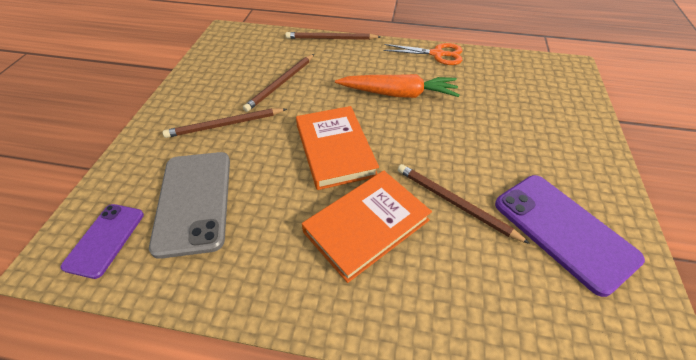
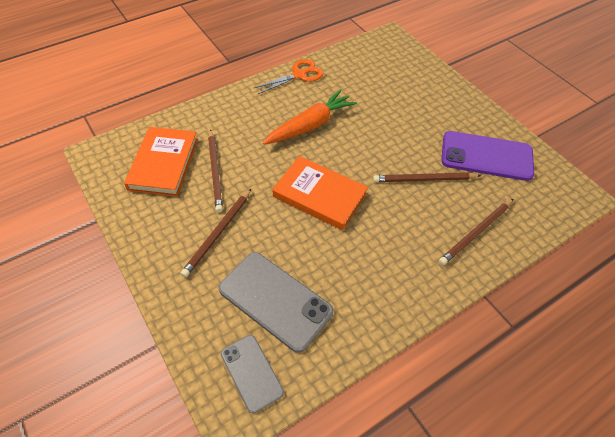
camera: 45 degrees left, 5 degrees up
purple phone [61,204,144,279] -> grey phone [221,335,284,413]
brown pencil [285,32,381,40] -> brown pencil moved to [439,199,513,265]
orange book [302,171,432,283] -> orange book moved to [124,127,198,196]

